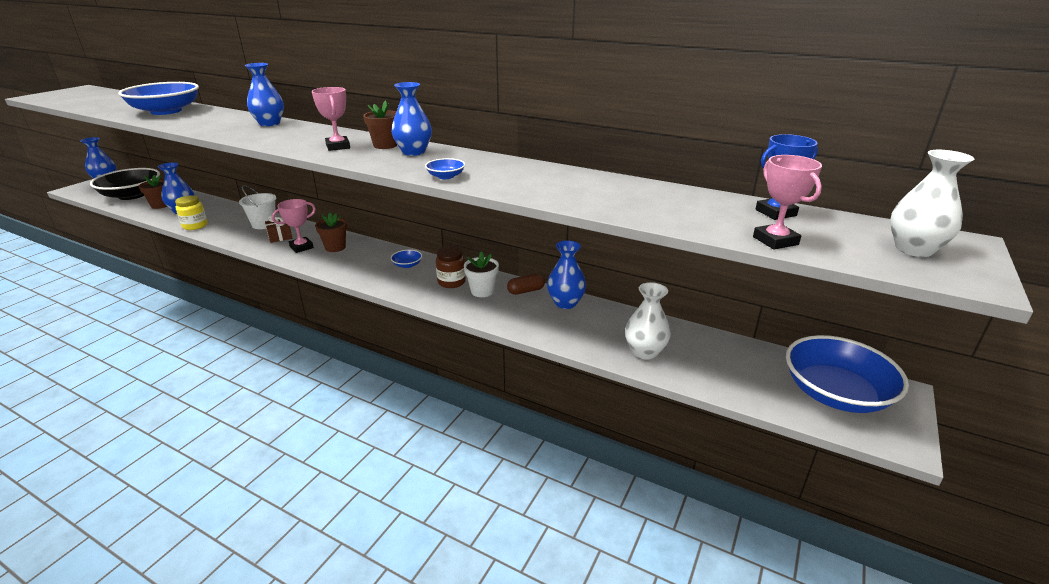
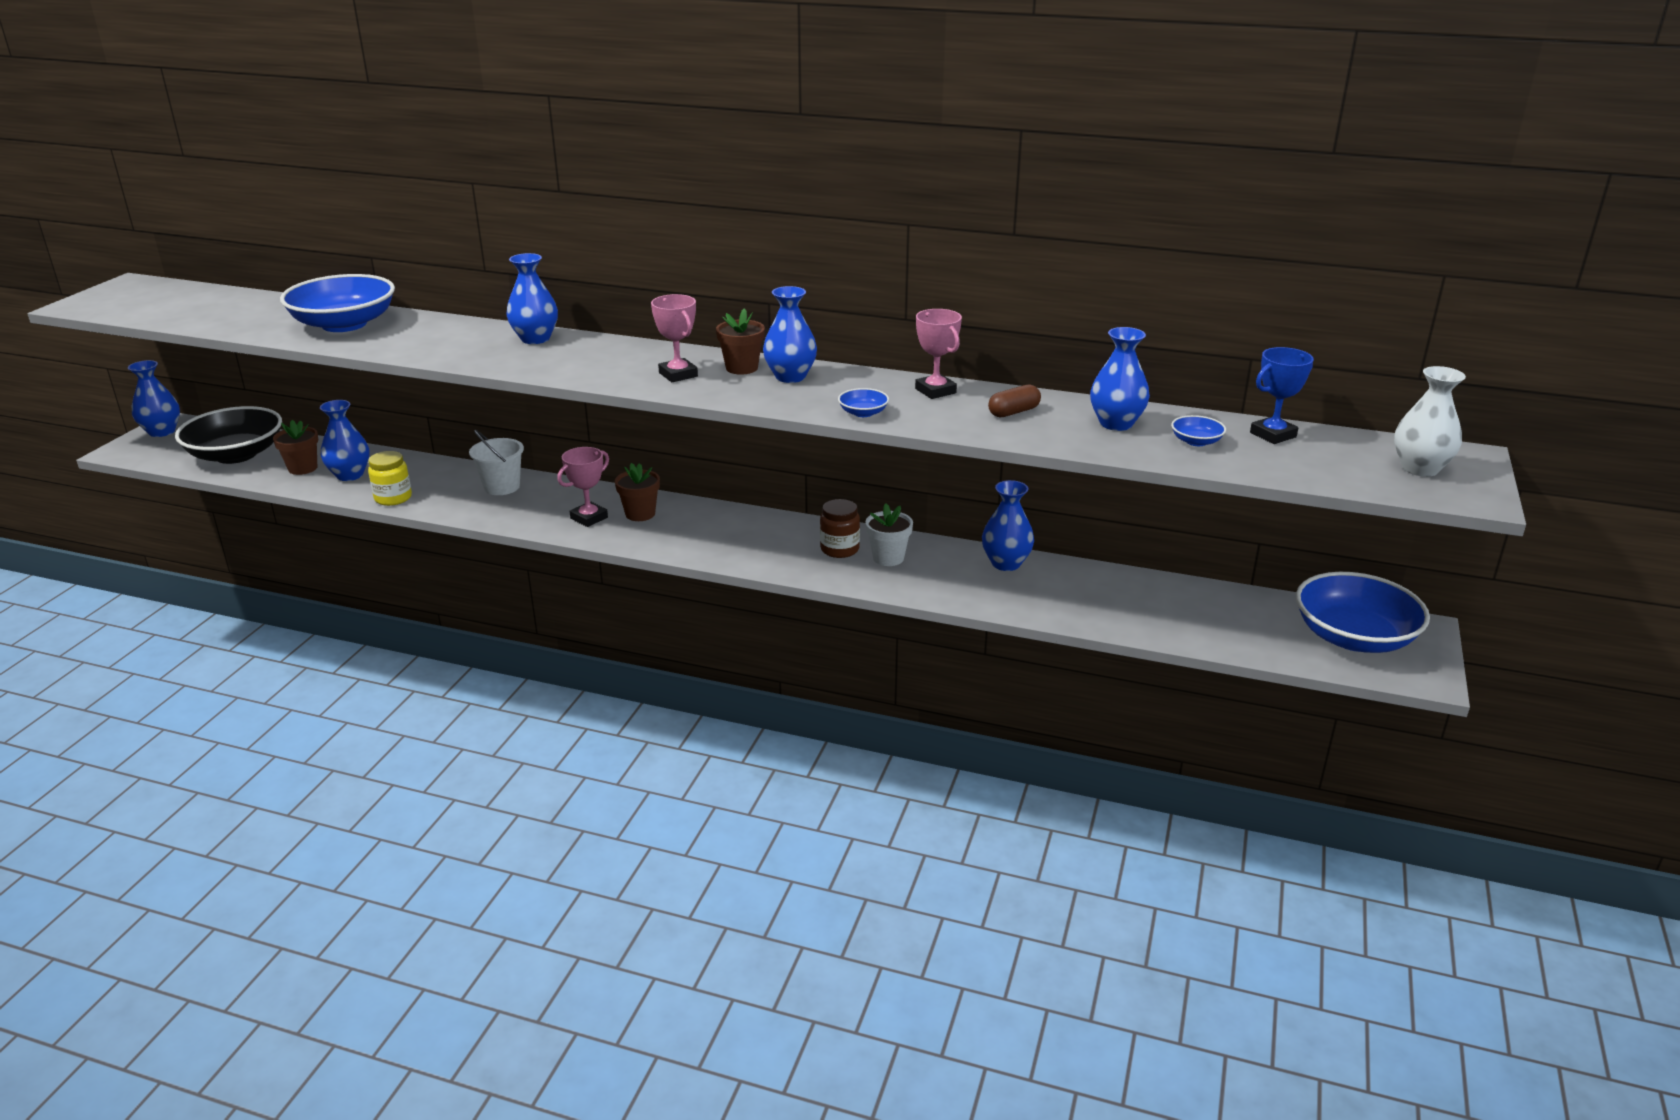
camera: 10 degrees left, 0 degrees up
brown gift [265,215,292,243] -> none
blue bowl [391,250,422,268] -> blue bowl moved to [1171,415,1226,446]
brown capsule [507,274,545,295] -> brown capsule moved to [988,384,1041,417]
white vase [625,282,671,360] -> none
pink trophy [753,155,822,249] -> pink trophy moved to [915,309,962,399]
none -> blue vase [1090,327,1150,431]

